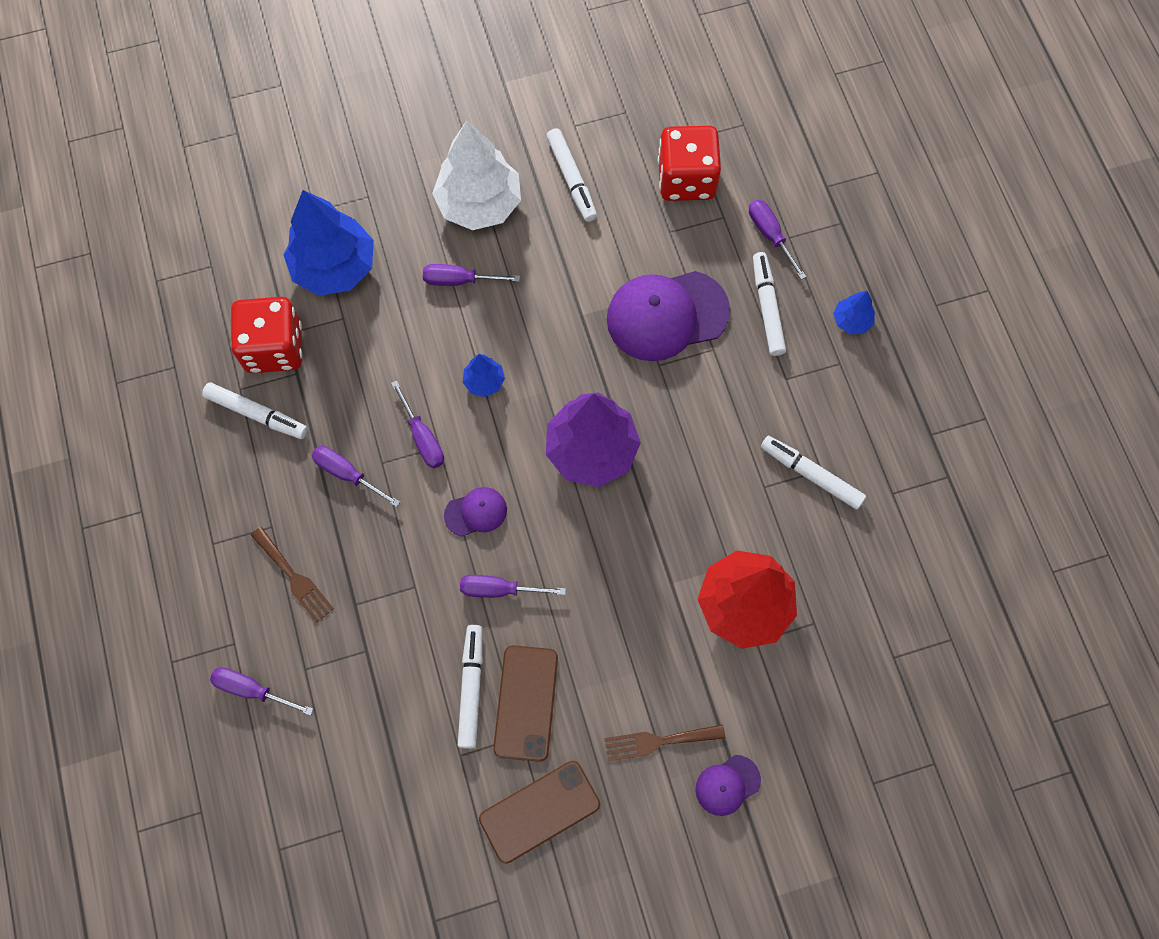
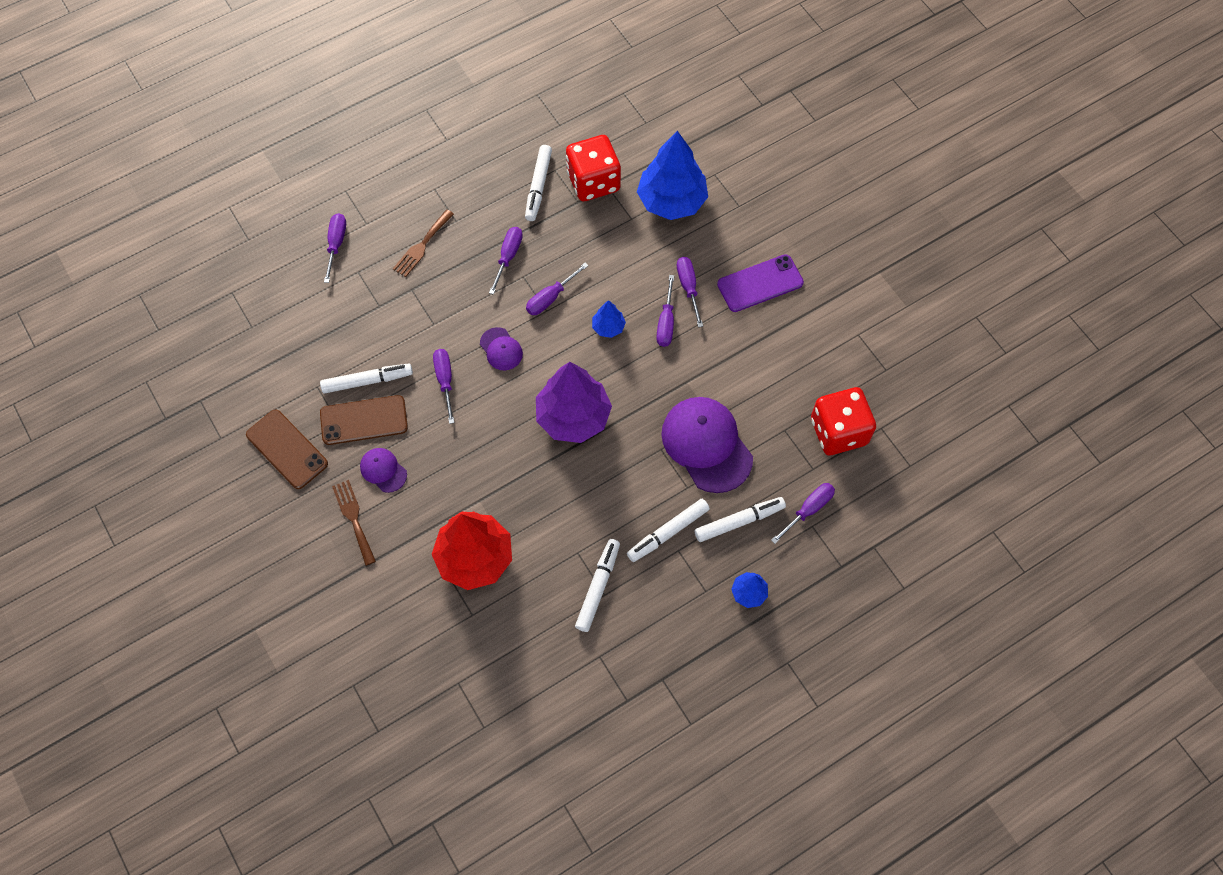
camera: 75 degrees right, 5 degrees down
white tree [432,120,521,230] -> purple phone [717,254,804,312]
white marker [546,128,597,222] -> white marker moved to [627,499,710,562]
purple cap [696,755,761,816] -> purple cap moved to [360,448,407,493]
none -> purple screwdriver [656,275,674,347]

